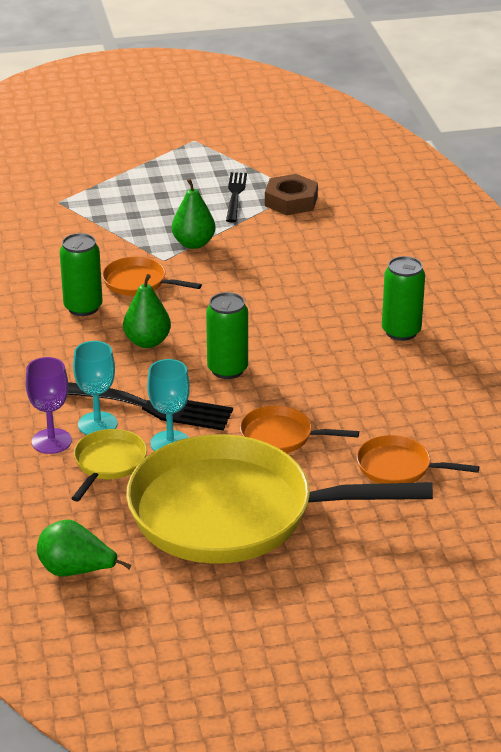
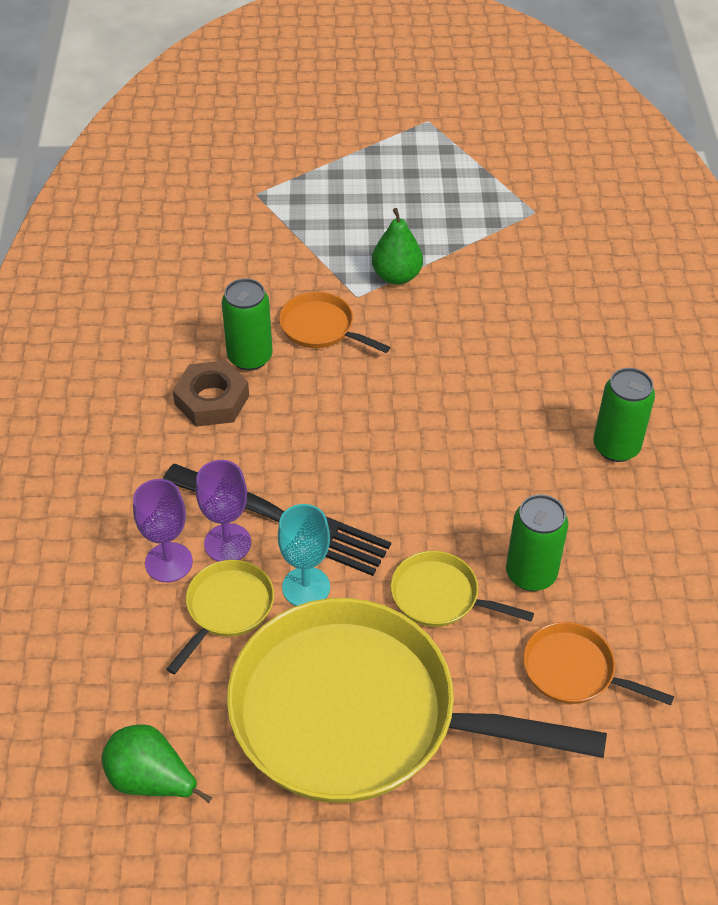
camera: 10 degrees right, 15 degrees up
turquoise goblet [73,341,118,435] -> purple goblet [196,460,251,562]
green pear [123,274,171,348] -> none
green can [206,292,248,379] -> green can moved to [506,494,568,591]
black fork [226,172,247,222] -> none
orange pan [240,405,359,453] -> yellow pan [391,551,534,627]
brown nut [265,174,318,215] -> brown nut moved to [173,360,249,427]

